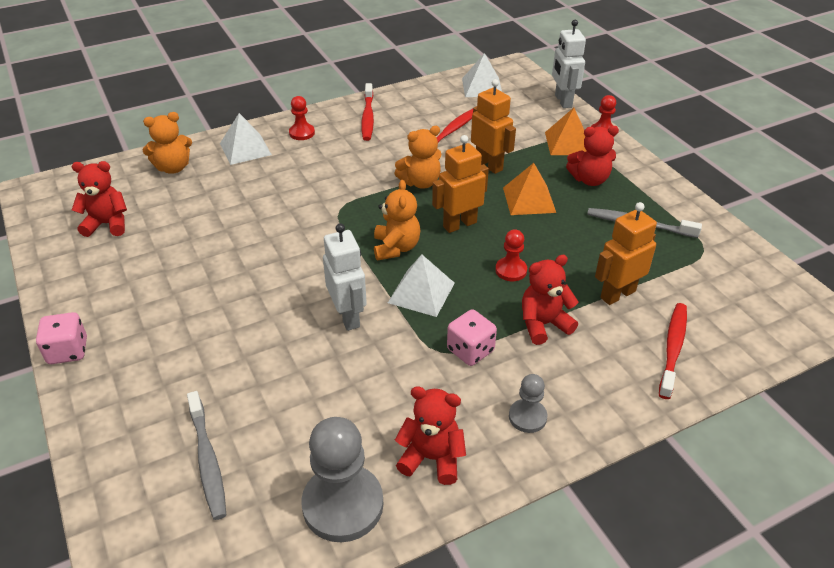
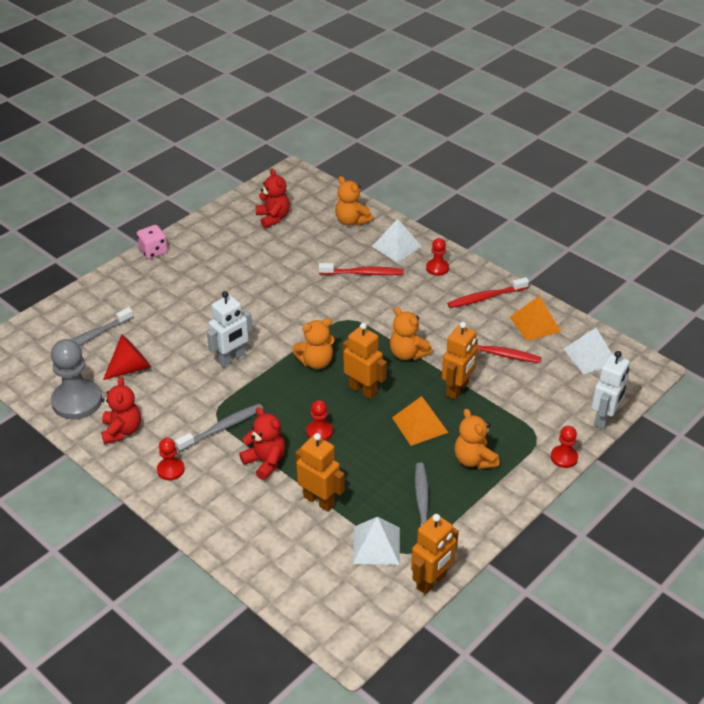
camera: 70 degrees right, 0 degrees up
white pyramid [388,254,455,317] -> white pyramid moved to [353,517,400,565]
pink dice [447,309,497,366] -> grey toothbrush [175,403,263,452]
grey pawn [509,374,547,433] -> red pawn [157,438,185,480]
orange pyramid [545,108,586,155] -> orange pyramid moved to [510,296,561,341]
white robot [552,20,586,108] -> white robot turned 150 degrees clockwise [591,351,630,429]
red teddy bear [566,126,619,186] -> orange teddy bear [454,409,499,469]
red toothbrush [659,303,687,399] -> red toothbrush moved to [319,263,404,275]
none -> red cone [103,334,151,380]
none -> orange robot [411,514,459,595]

